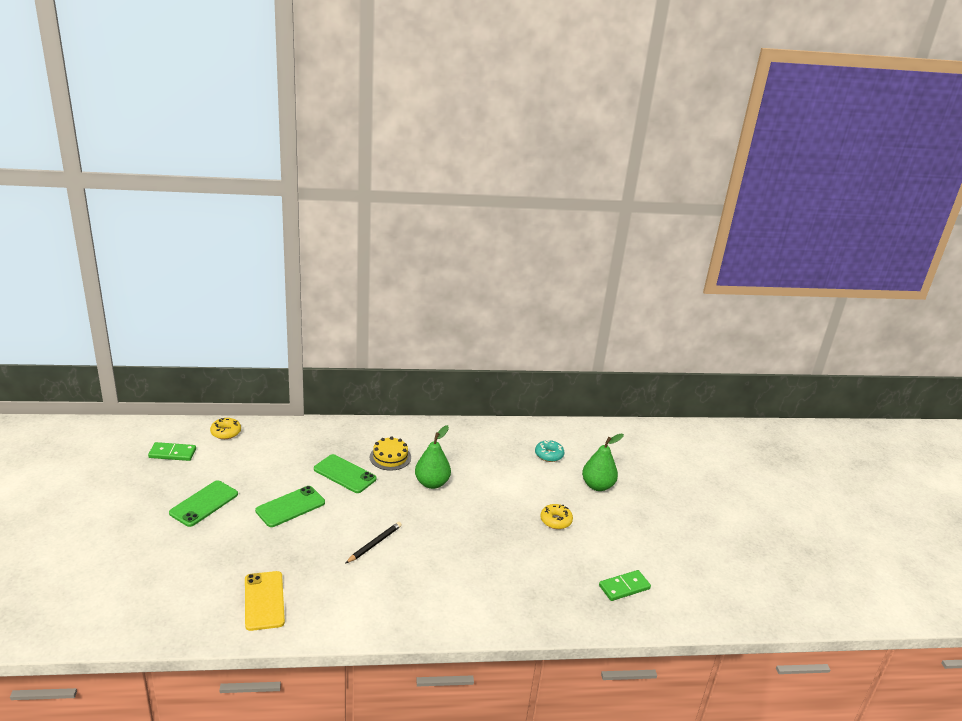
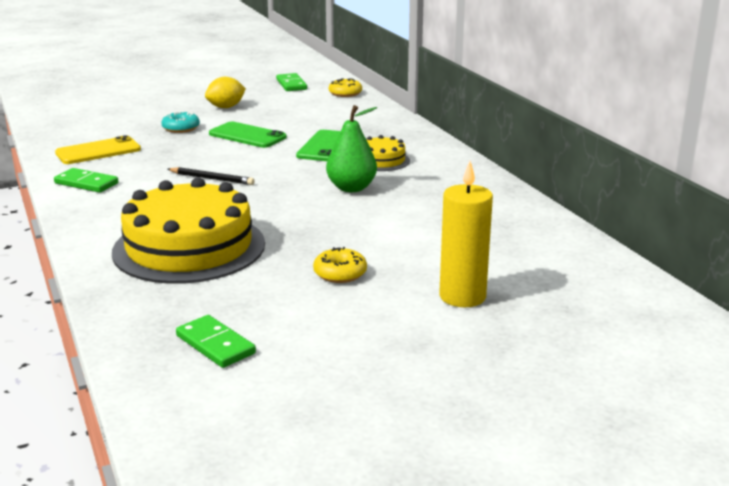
camera: 75 degrees right, 5 degrees down
green phone [169,480,238,527] -> yellow lemon [205,77,246,108]
turquoise donut [535,440,564,462] -> turquoise donut moved to [161,111,200,133]
green pear [582,434,624,491] -> yellow candle [439,161,493,307]
none -> green domino [54,168,119,193]
none -> yellow cake [112,177,265,284]

